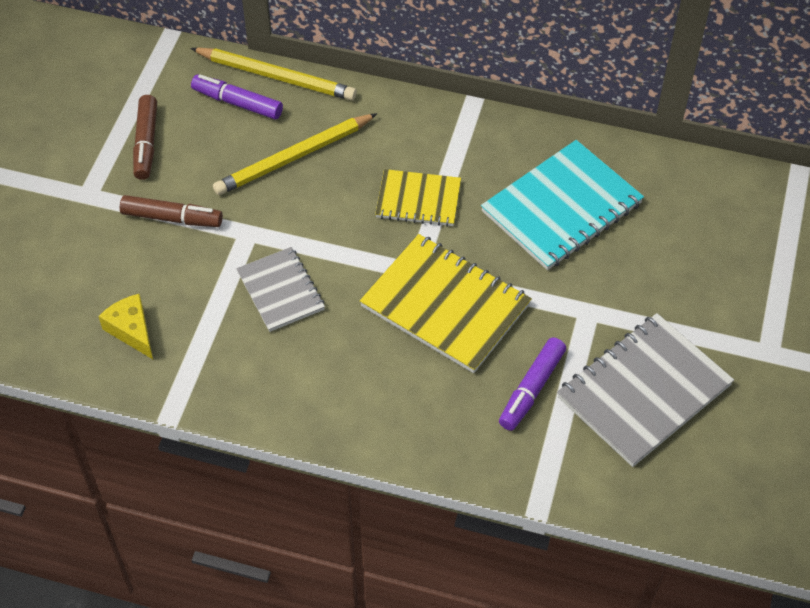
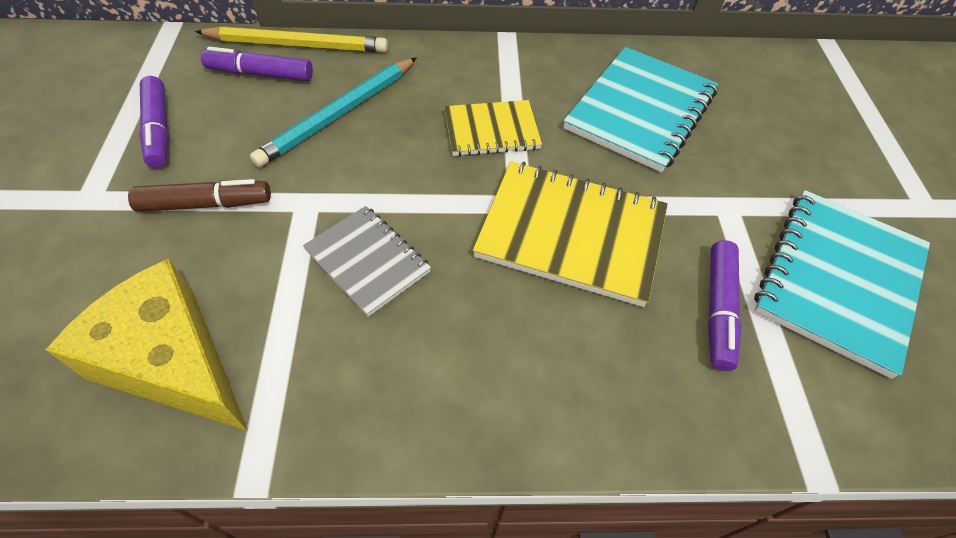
camera: 20 degrees left, 0 degrees up
yellow cheese [98,294,153,359] -> yellow cheese [46,258,248,431], size x1.89
brown marker [133,95,157,180] -> purple marker [139,76,169,168]
yellow pencil [213,113,377,195] -> turquoise pencil [249,57,417,168]
grey notebook [557,313,734,467] -> turquoise notebook [754,190,930,379]

